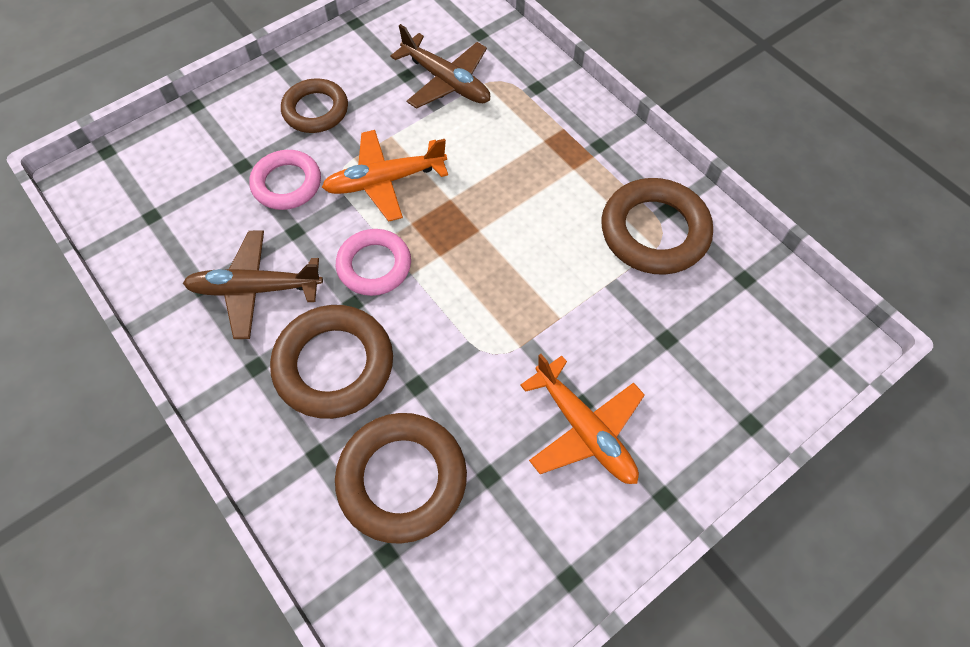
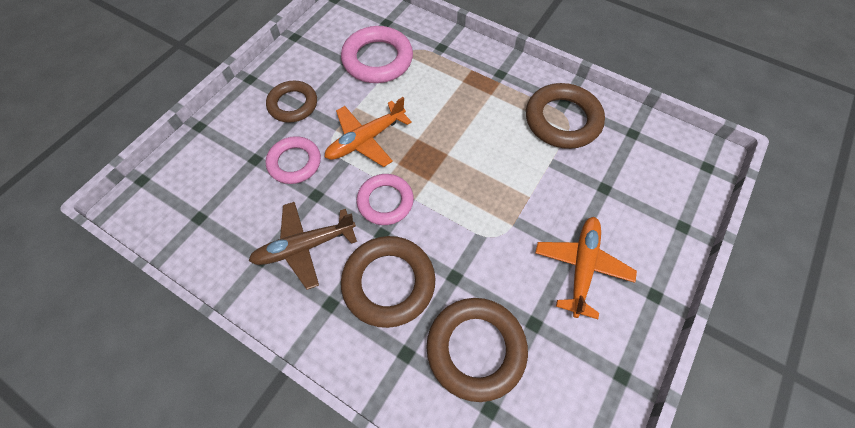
camera: 20 degrees left, 0 degrees up
brown plane [391,24,490,109] -> pink ring [341,26,413,83]
orange plane [520,354,645,484] -> orange plane turned 105 degrees counterclockwise [535,217,637,319]

